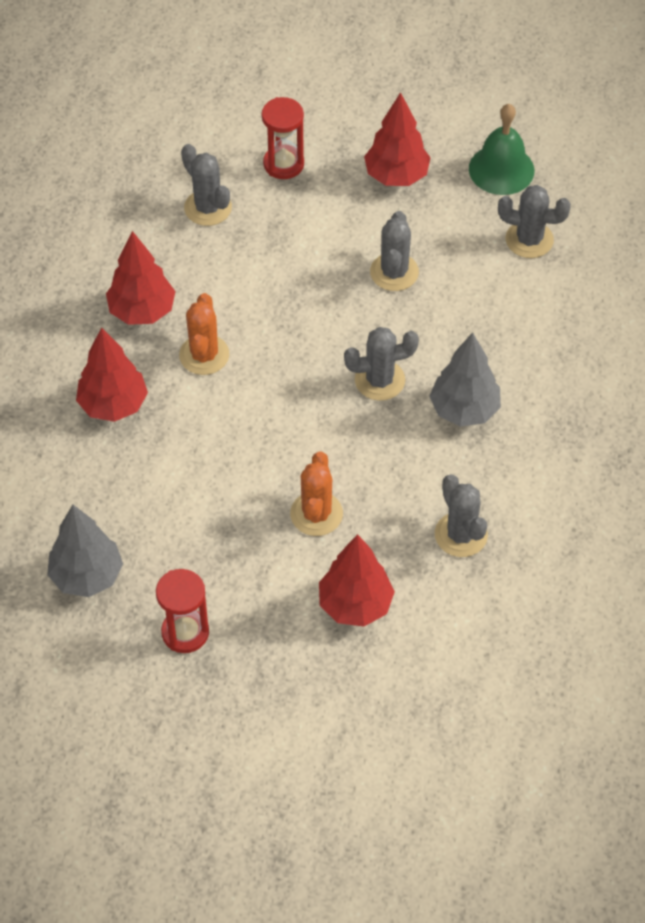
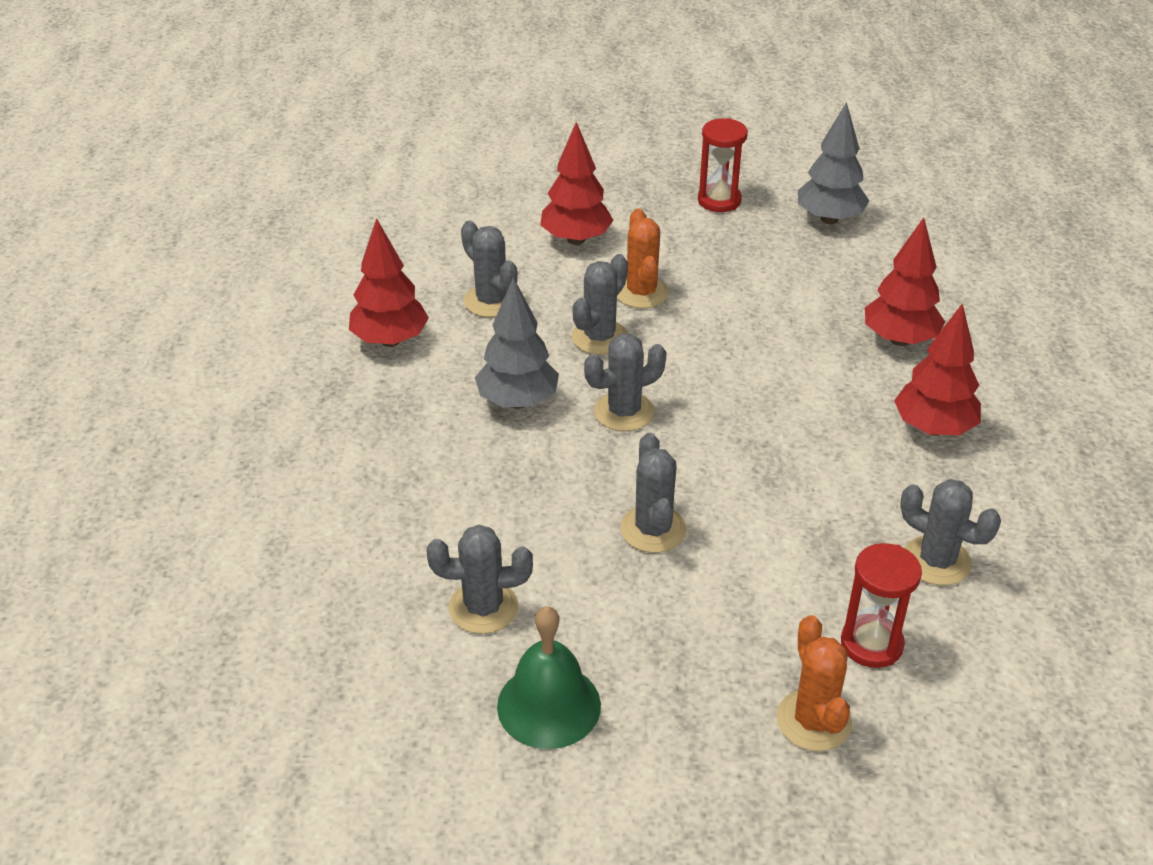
camera: 165 degrees right, 15 degrees down
orange cactus [179,293,229,375] -> orange cactus moved to [776,615,852,751]
red tree [364,92,431,186] -> red tree moved to [349,218,429,347]
none -> grey cactus [572,254,628,355]

